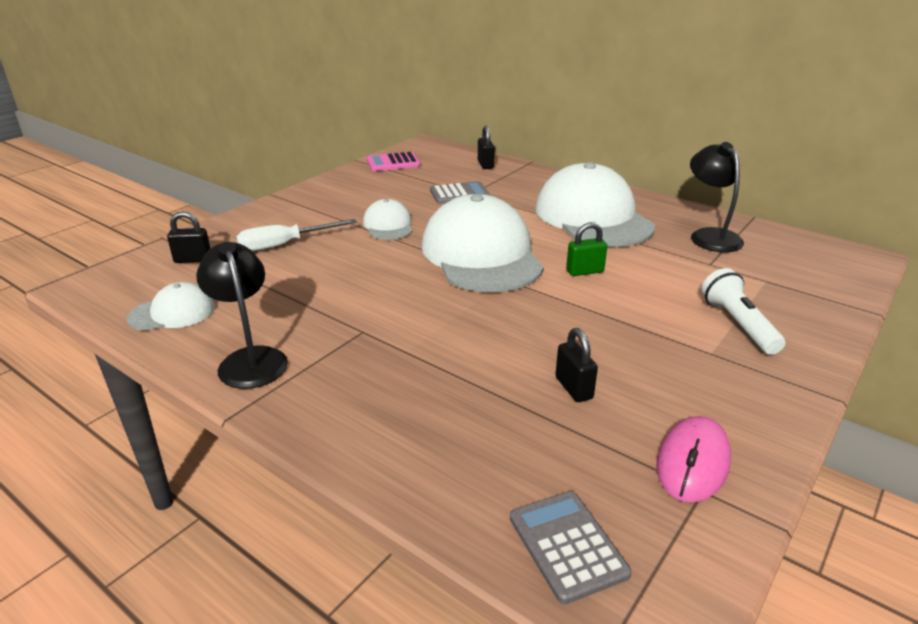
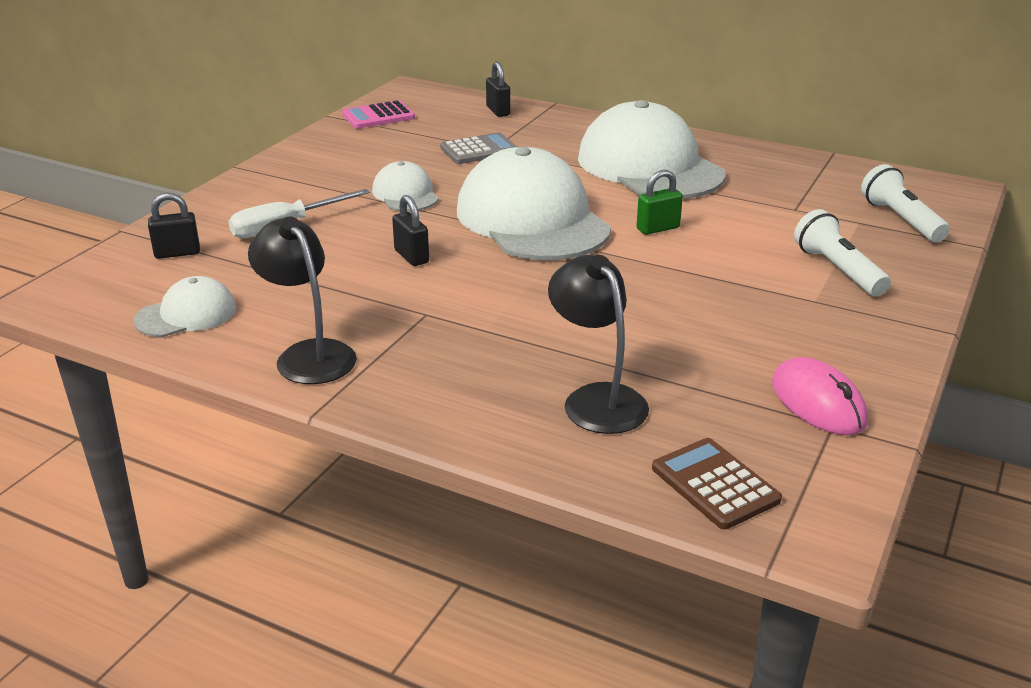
camera: 10 degrees left, 0 degrees up
grey calculator [510,491,632,604] -> brown calculator [652,438,782,529]
black padlock [555,328,598,402] -> black padlock moved to [392,195,429,266]
pink mouse [656,416,731,503] -> pink mouse turned 45 degrees counterclockwise [772,357,868,435]
black lamp [690,142,744,252] -> black lamp moved to [548,255,649,434]
none -> white flashlight [861,164,950,242]

